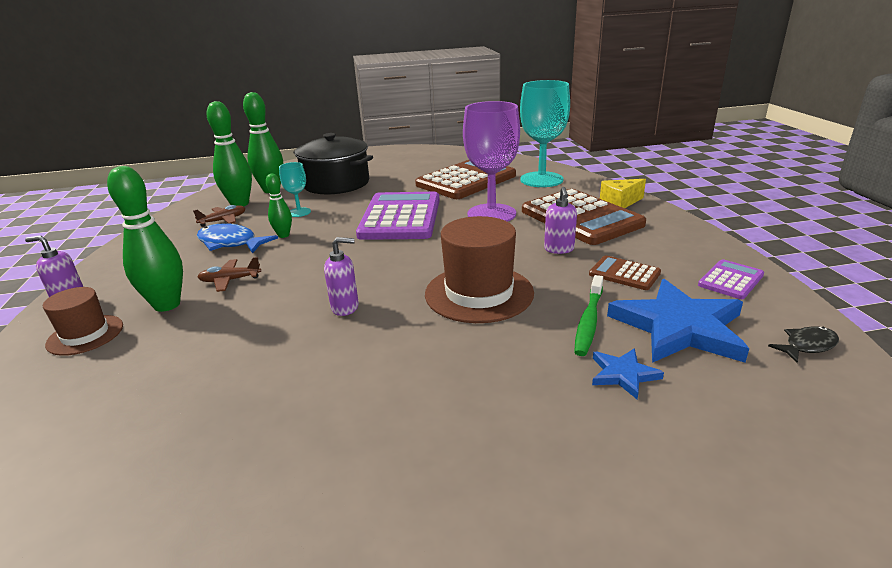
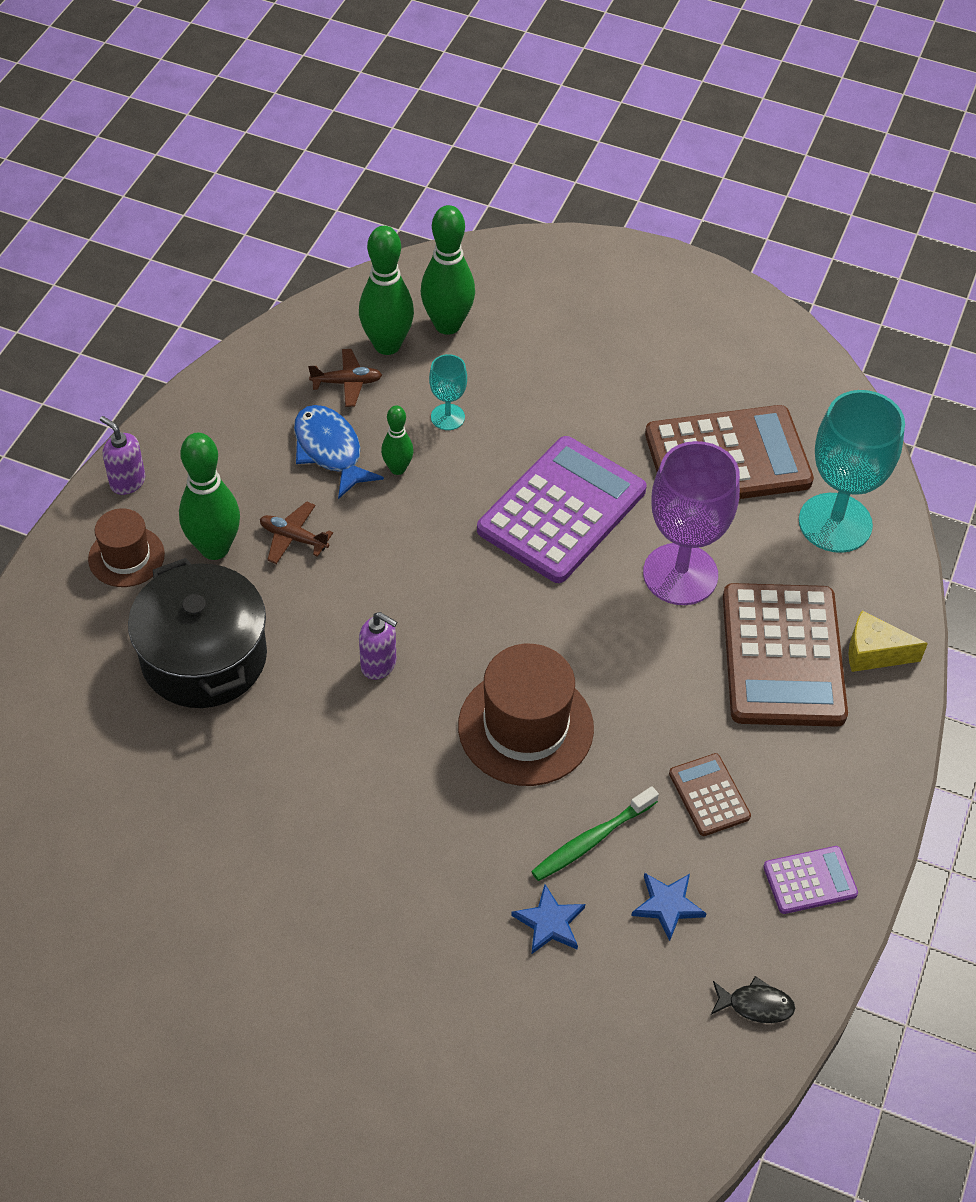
camera: 30 degrees right, 25 degrees up
black pot [293,133,373,195] -> black pot moved to [128,558,267,708]
purple soap dispenser [544,187,577,254] -> none
blue star [607,279,749,363] -> blue star [631,873,707,941], size x0.47

